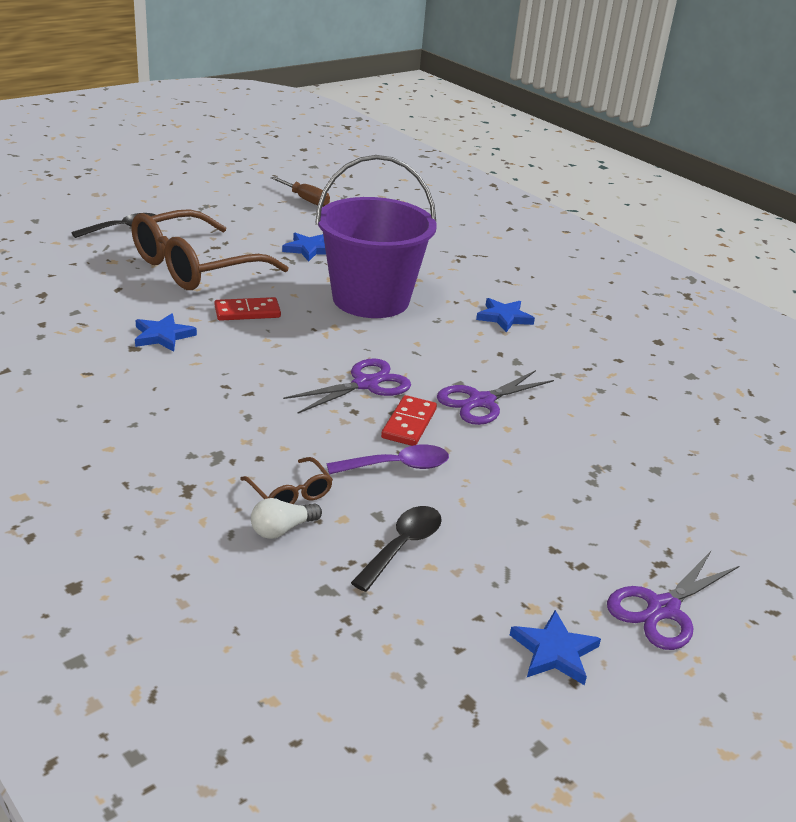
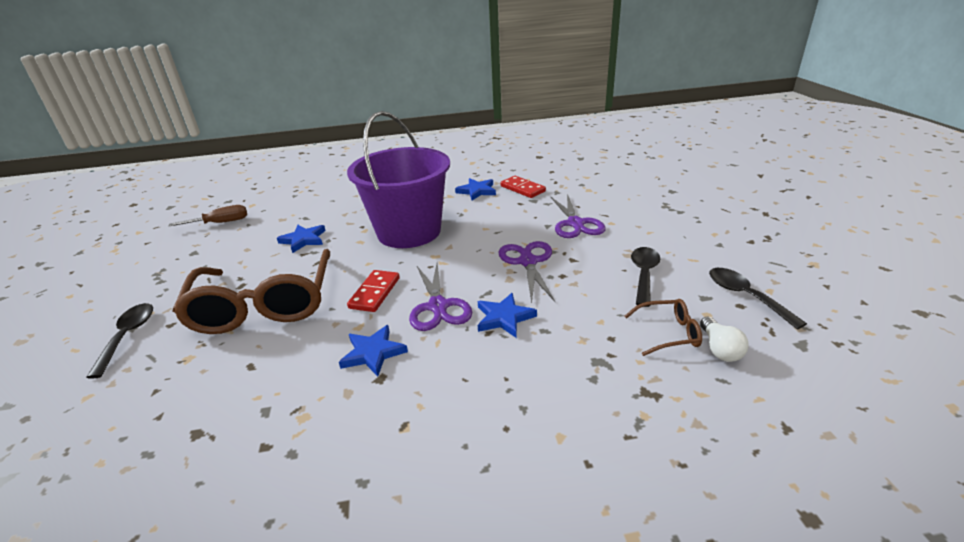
camera: 55 degrees left, 0 degrees up
purple spoon [327,445,449,474] -> black spoon [631,247,660,307]
red domino [381,395,437,446] -> red domino moved to [500,176,546,198]
blue star [510,610,601,685] -> blue star moved to [478,293,537,338]
purple scissors [607,551,739,650] -> purple scissors moved to [409,263,472,331]

